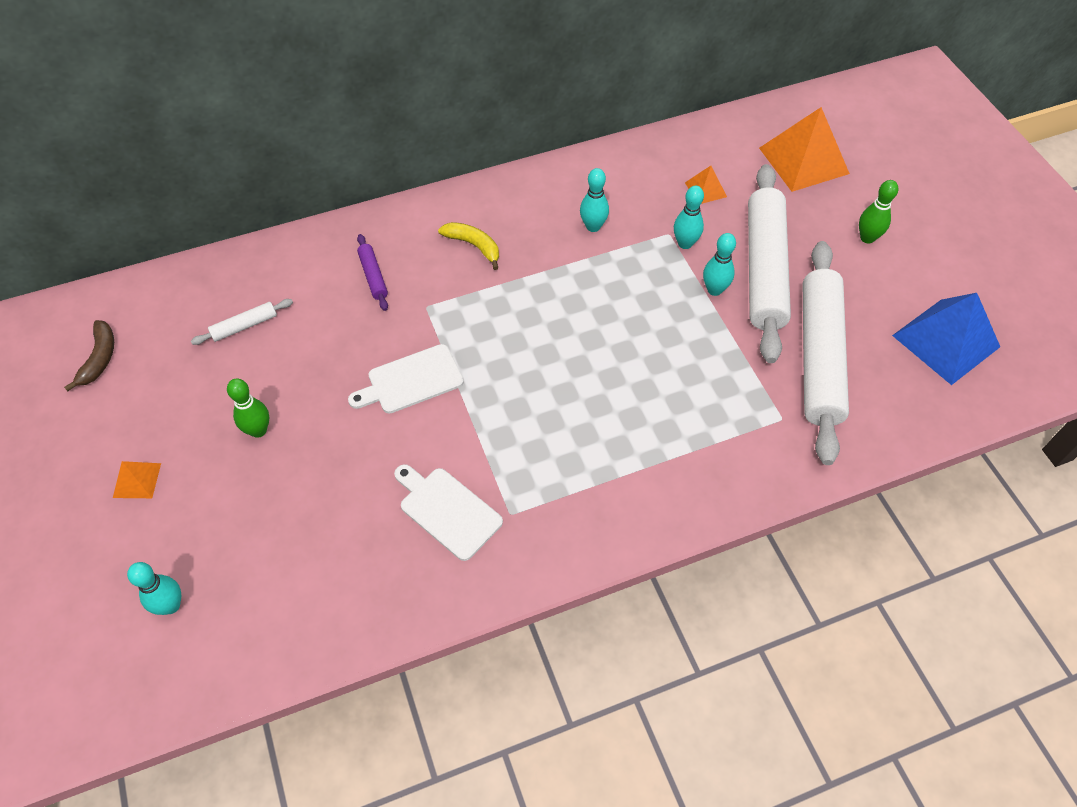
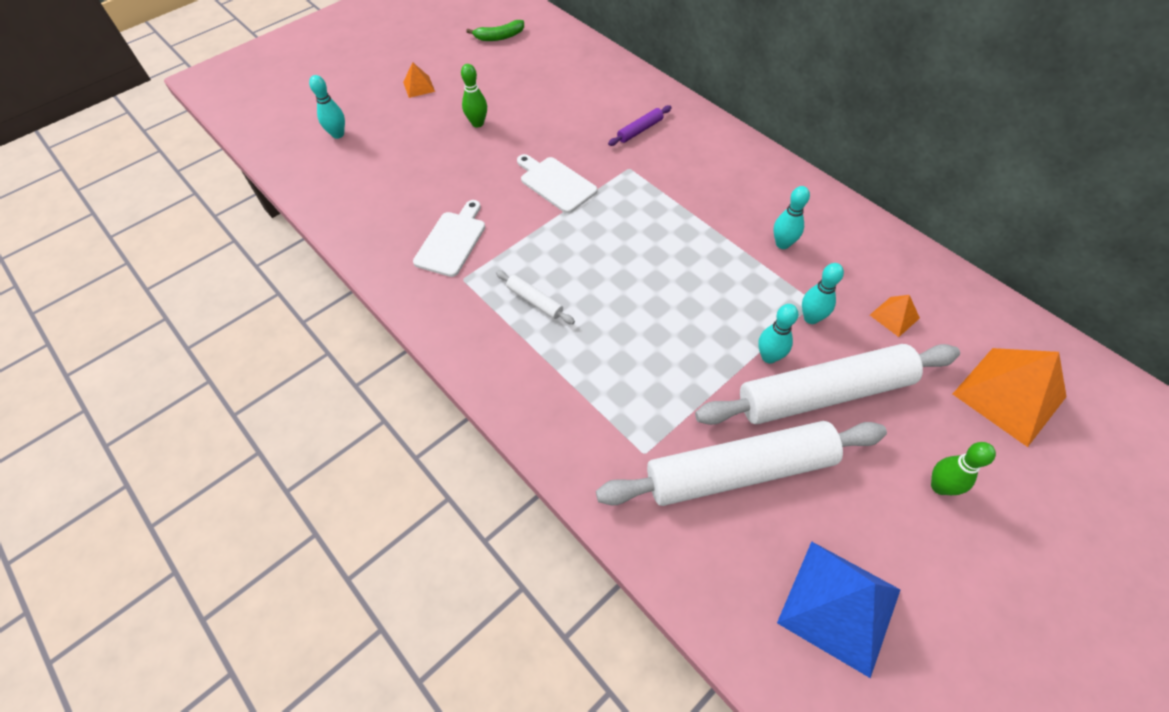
camera: 70 degrees right, 0 degrees up
brown banana [64,320,114,391] -> green banana [466,20,524,41]
white rolling pin [191,299,293,345] -> white rolling pin moved to [496,270,575,324]
yellow banana [438,222,499,270] -> none

